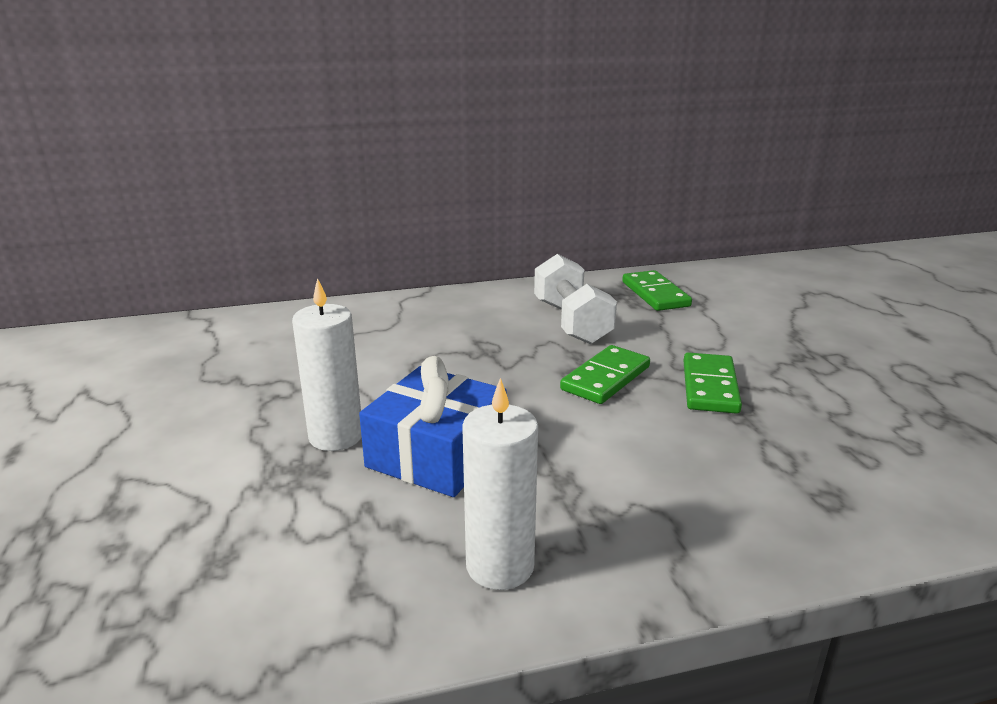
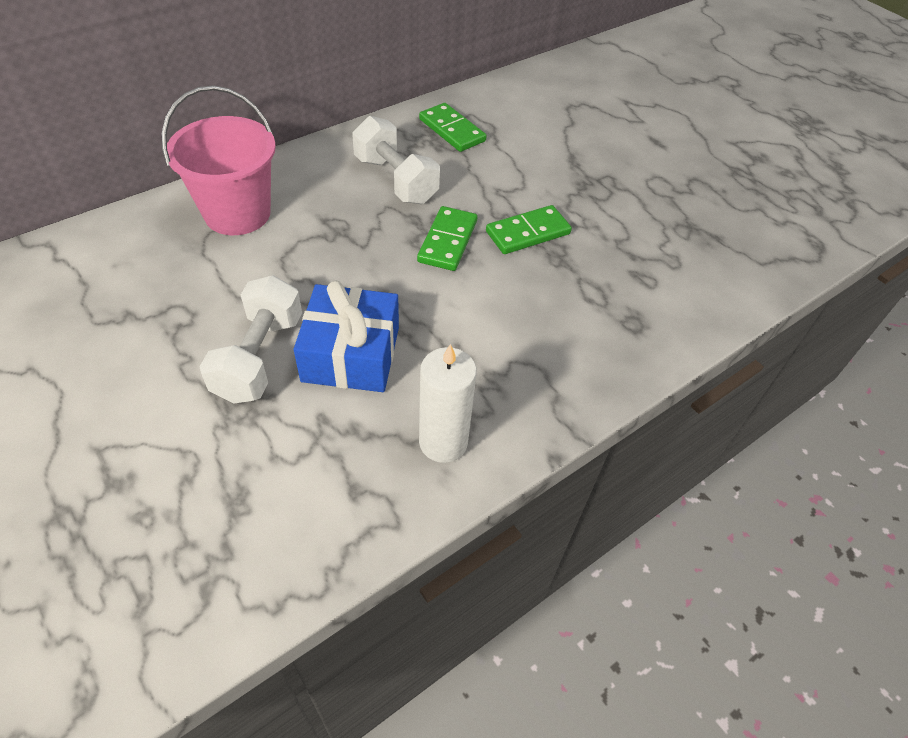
camera: 25 degrees left, 25 degrees up
white candle [292,278,362,451] -> white dumbbell [199,275,302,404]
green domino [683,352,742,414] -> green domino turned 75 degrees clockwise [486,205,572,254]
none -> pink bucket [162,85,276,235]

